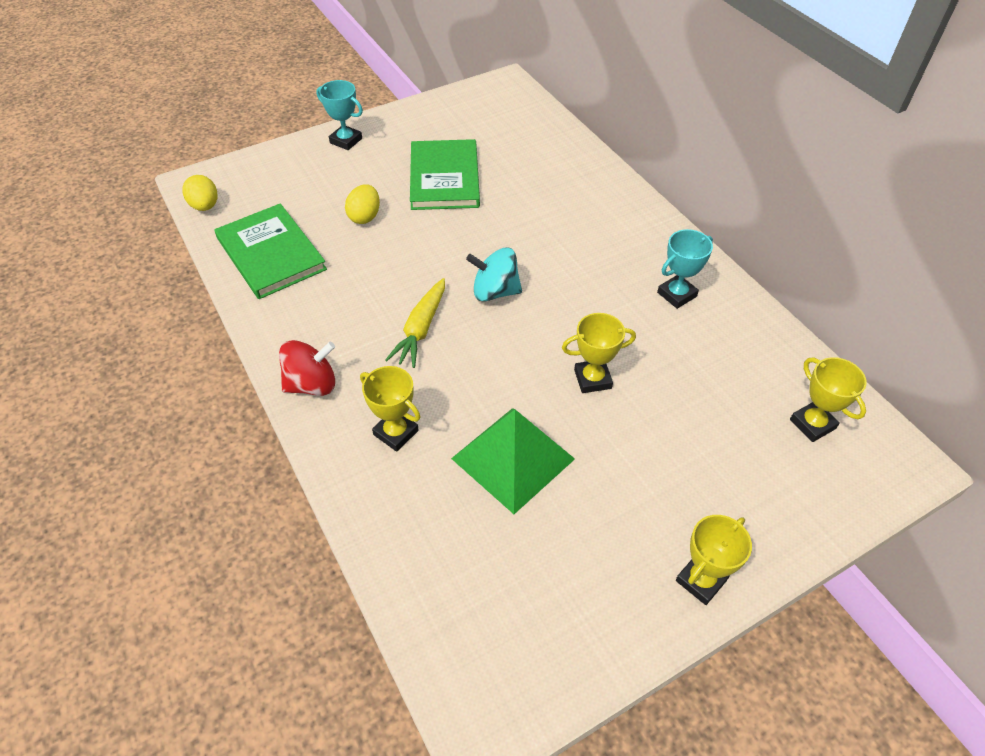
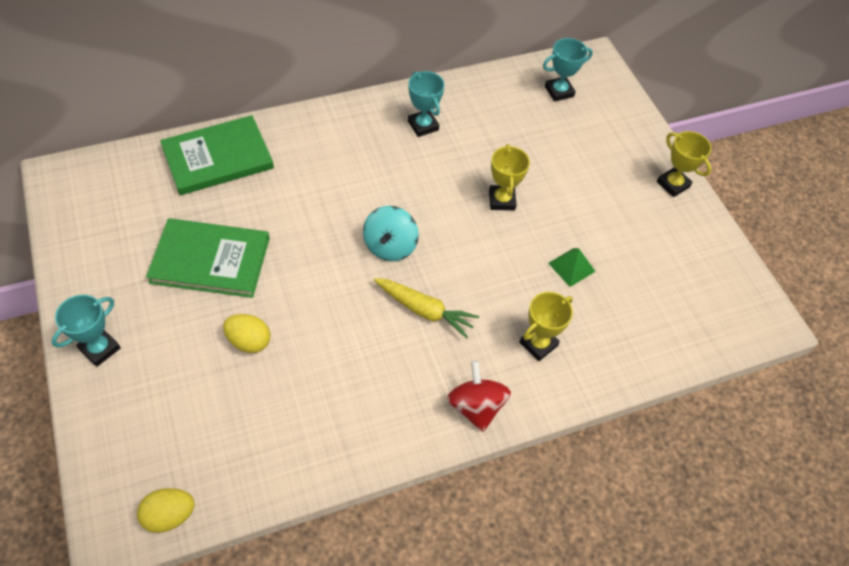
camera: 85 degrees left, 5 degrees up
green book [214,203,327,299] -> green book moved to [160,115,274,195]
green pyramid [451,408,575,514] -> green pyramid [548,248,596,287], size x0.49
yellow trophy [790,357,867,442] -> turquoise trophy [543,38,593,102]

